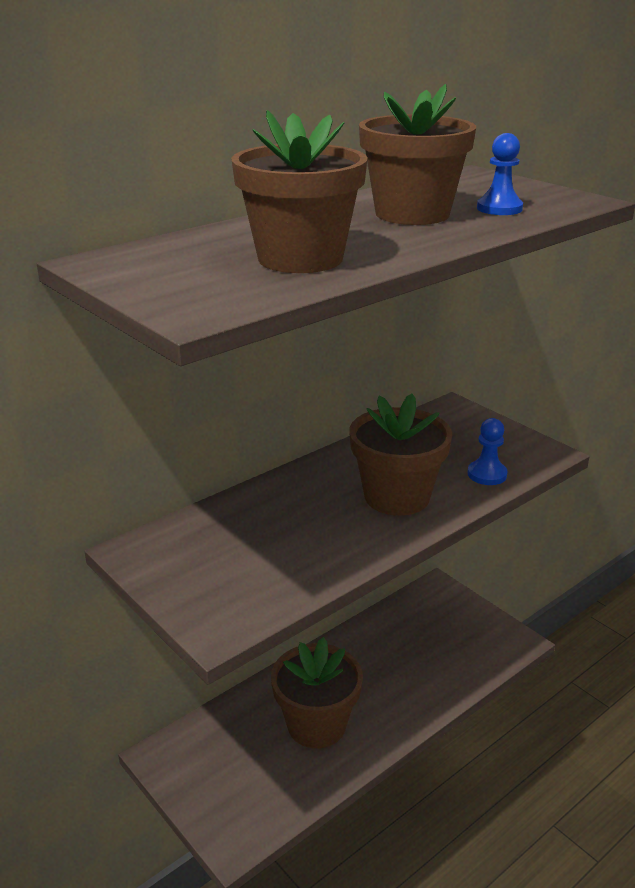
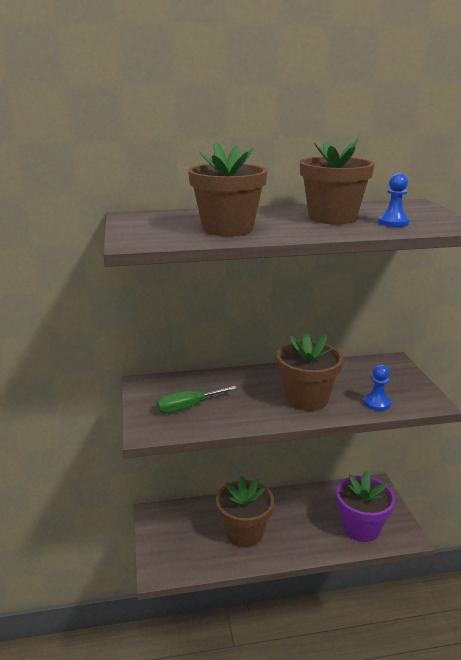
camera: 30 degrees right, 5 degrees down
none -> green screwdriver [157,386,237,413]
none -> purple flower pot [336,470,395,542]

